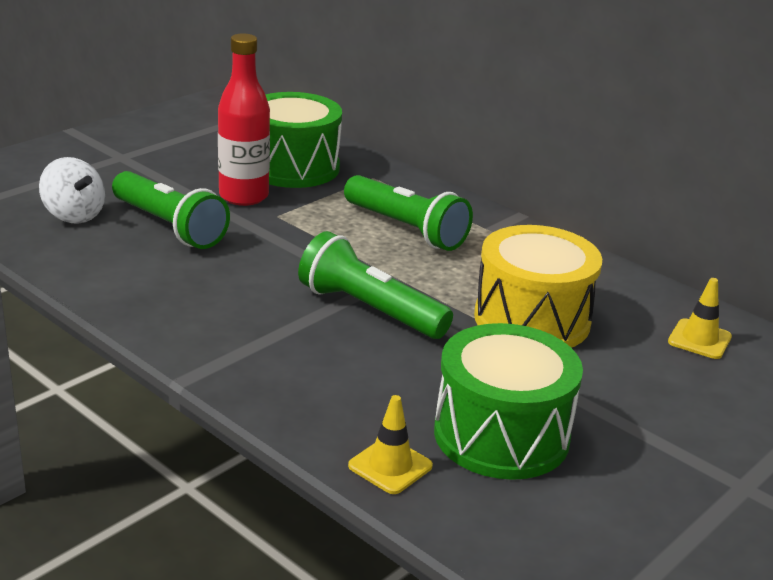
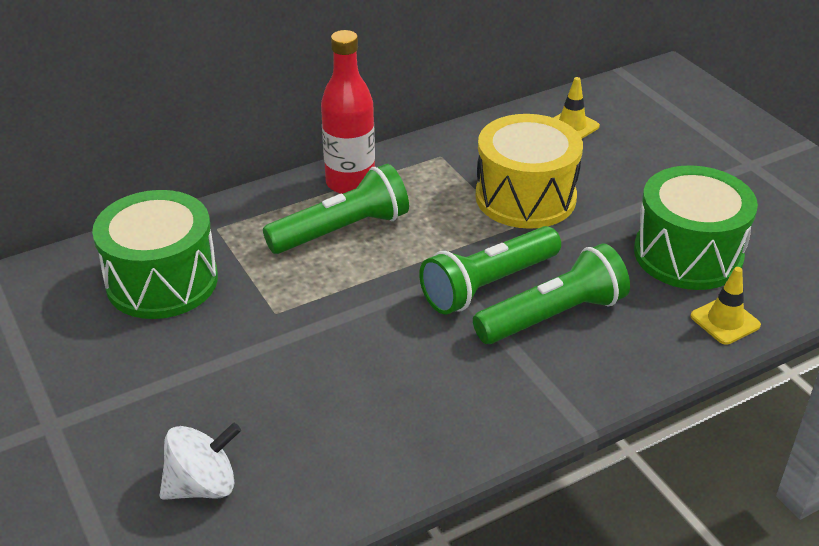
camera: 70 degrees left, 10 degrees up
green flashlight [112,171,230,249] -> green flashlight moved to [473,243,630,344]
red bottle [218,33,270,206] -> red bottle moved to [321,30,375,194]

